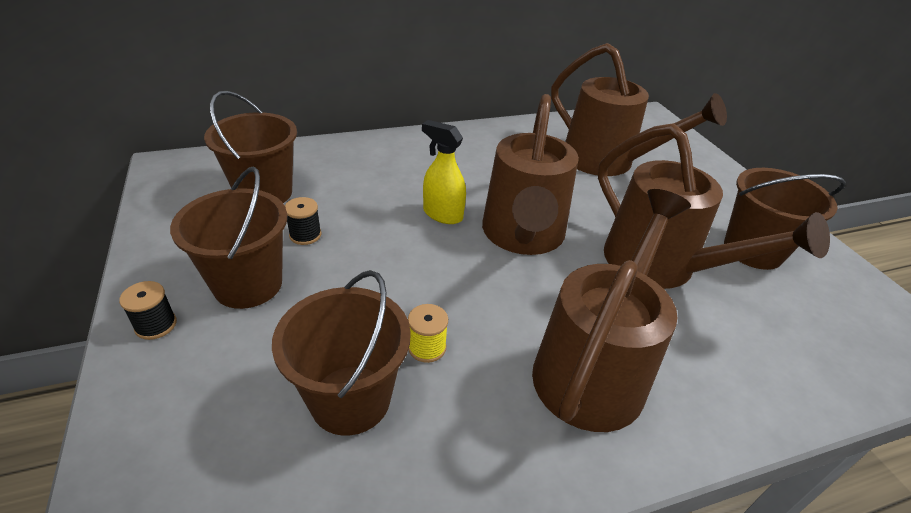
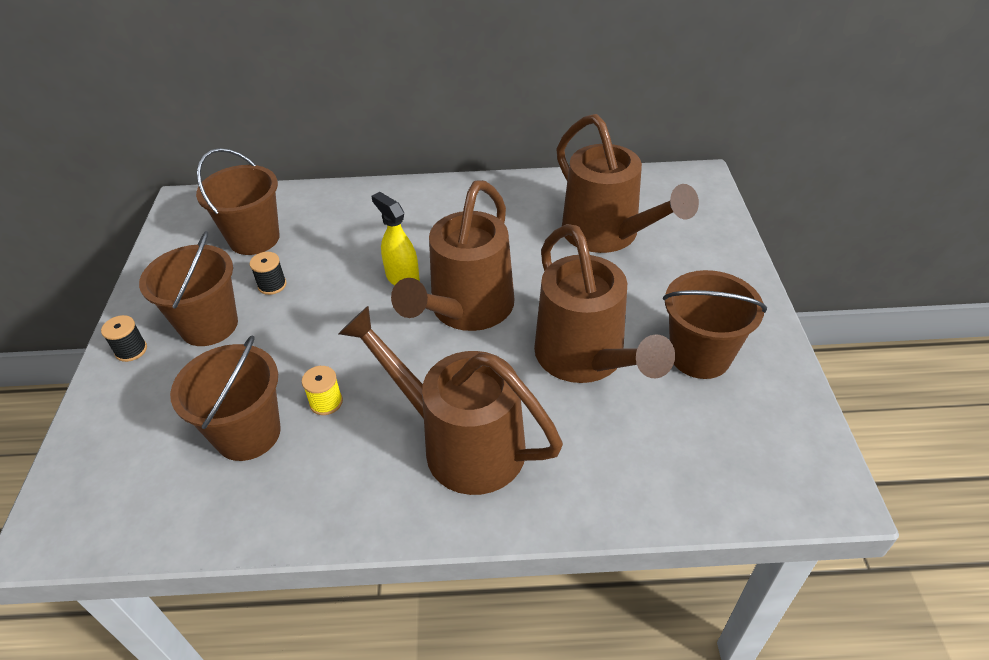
camera: 20 degrees right, 5 degrees up
brown watering can [532,189,691,432] -> brown watering can turned 105 degrees counterclockwise [338,306,563,495]

